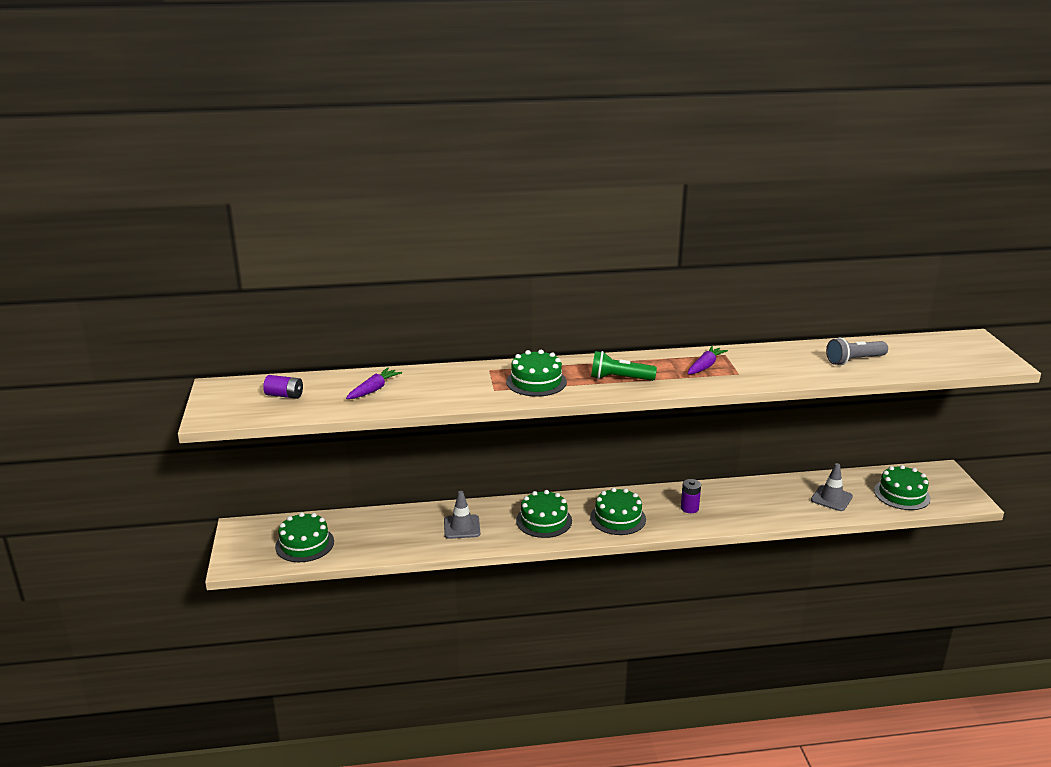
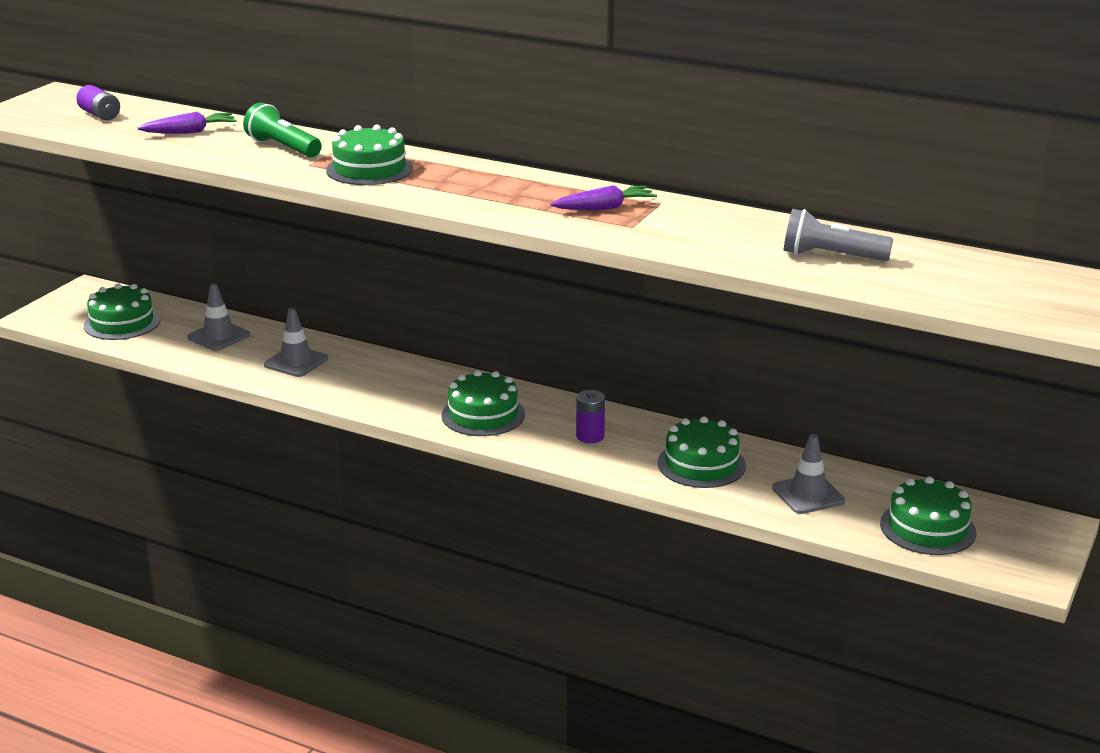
camera: 35 degrees right, 0 degrees up
green cake [516,490,572,538] -> green cake moved to [657,416,746,488]
green flashlight [591,351,657,381] -> green flashlight moved to [243,102,322,158]
none -> grey traffic cone [188,284,250,351]

